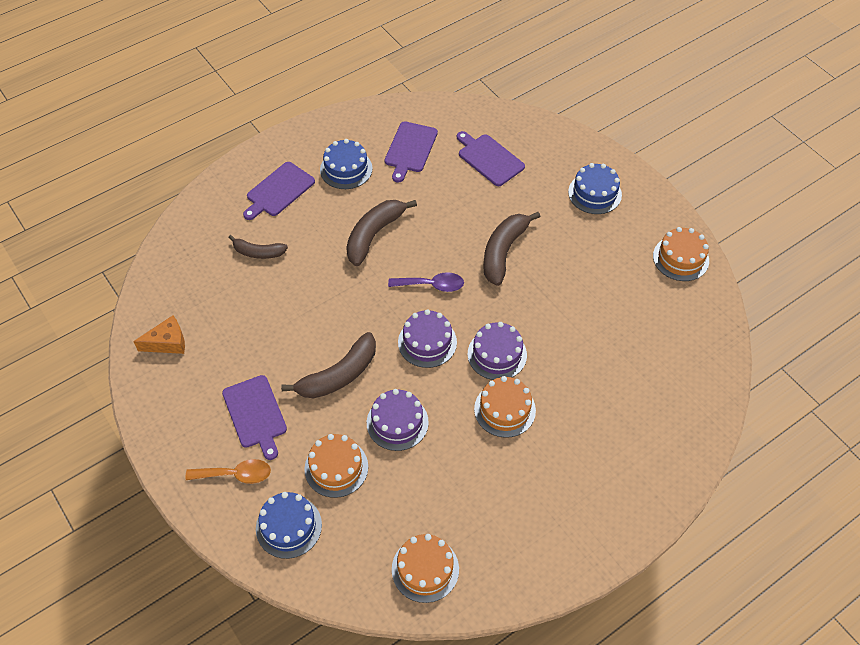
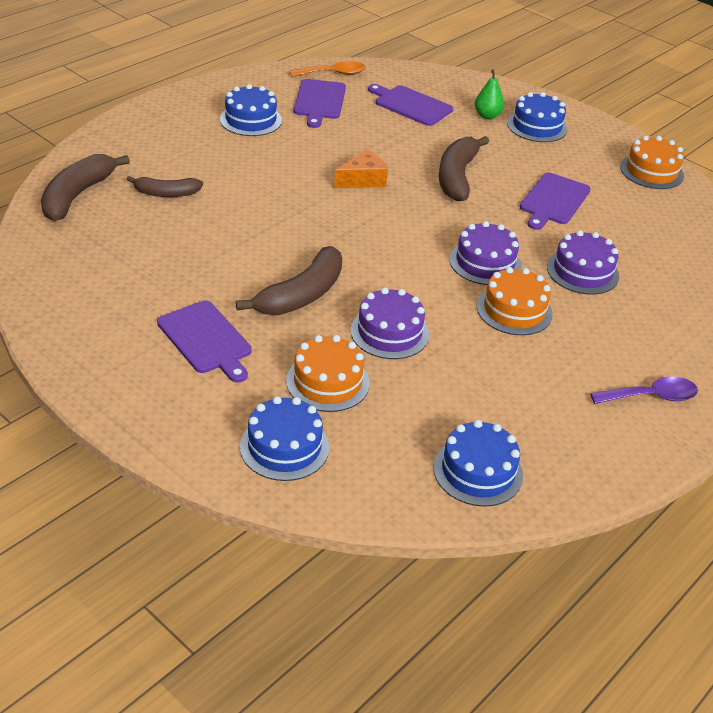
camera: 15 degrees left, 15 degrees down
orange cheese [133,315,185,354] -> orange cheese moved to [334,150,388,188]
orange spoon [186,459,271,484] -> orange spoon moved to [290,61,366,77]
purple cutting board [243,162,315,220] -> purple cutting board moved to [520,173,591,230]
brown banana [346,200,417,266] -> brown banana moved to [41,154,130,221]
purple spoon [388,272,464,292] -> purple spoon moved to [590,376,698,404]
orange cake [392,534,459,603] -> blue cake [434,420,523,507]
purple cake [398,309,457,368] -> purple cake moved to [547,230,619,295]
none -> green pear [475,69,504,119]

